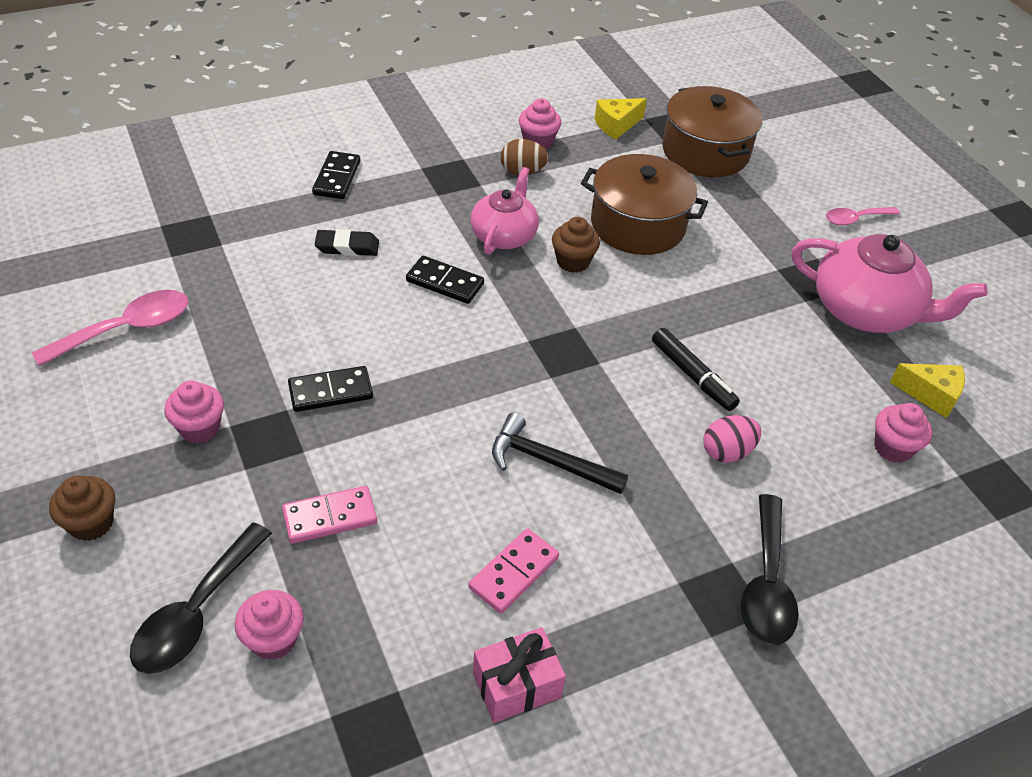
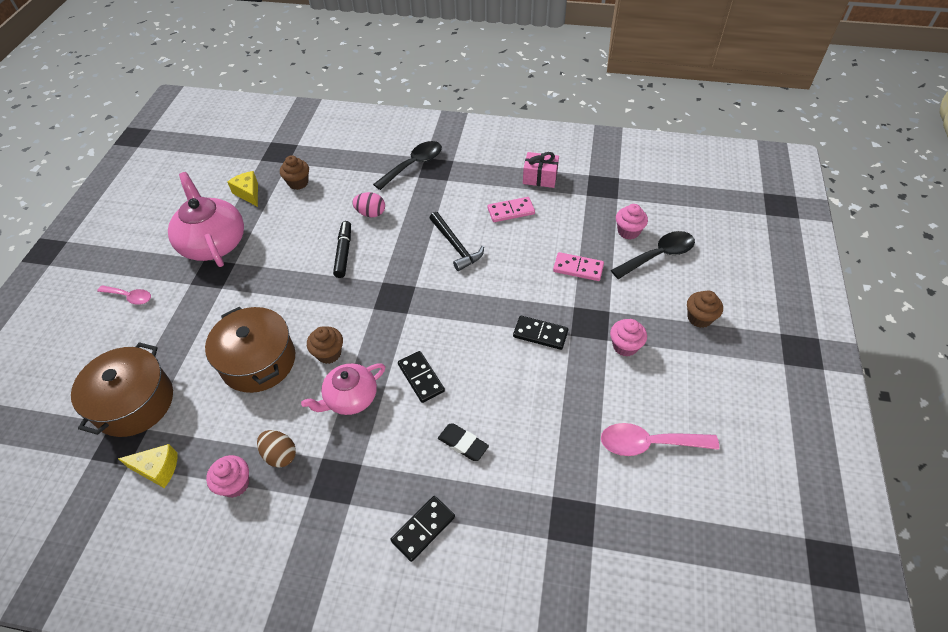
camera: 140 degrees left, 5 degrees up
pink cupcake [874,403,932,463] -> brown cupcake [280,155,309,190]

